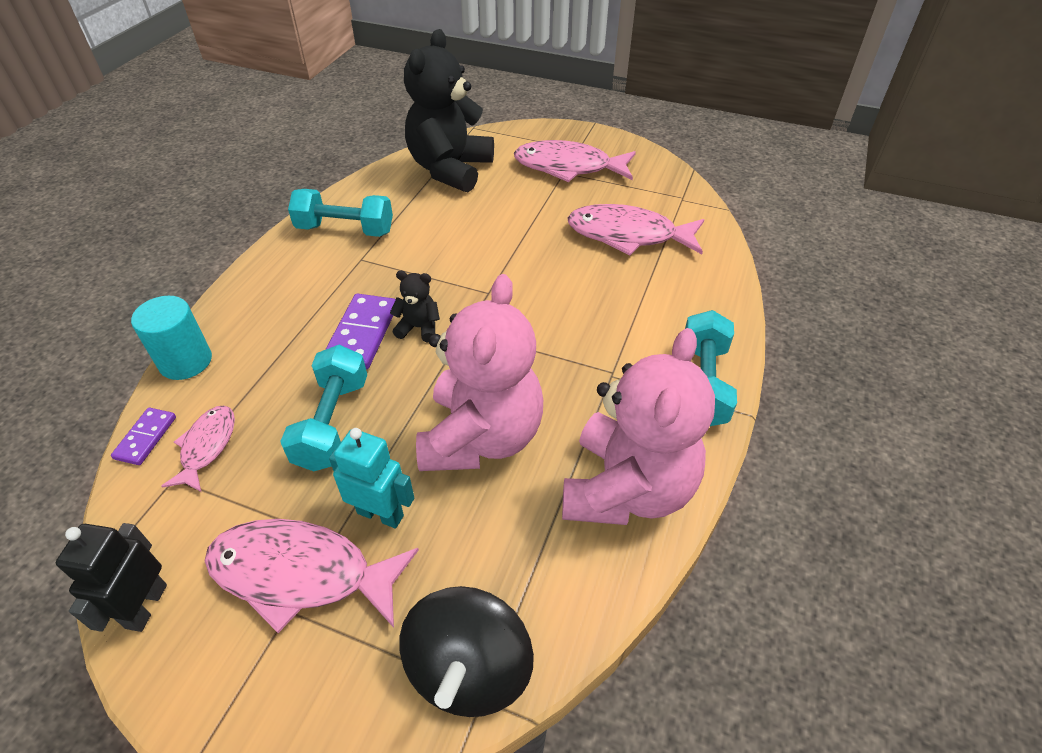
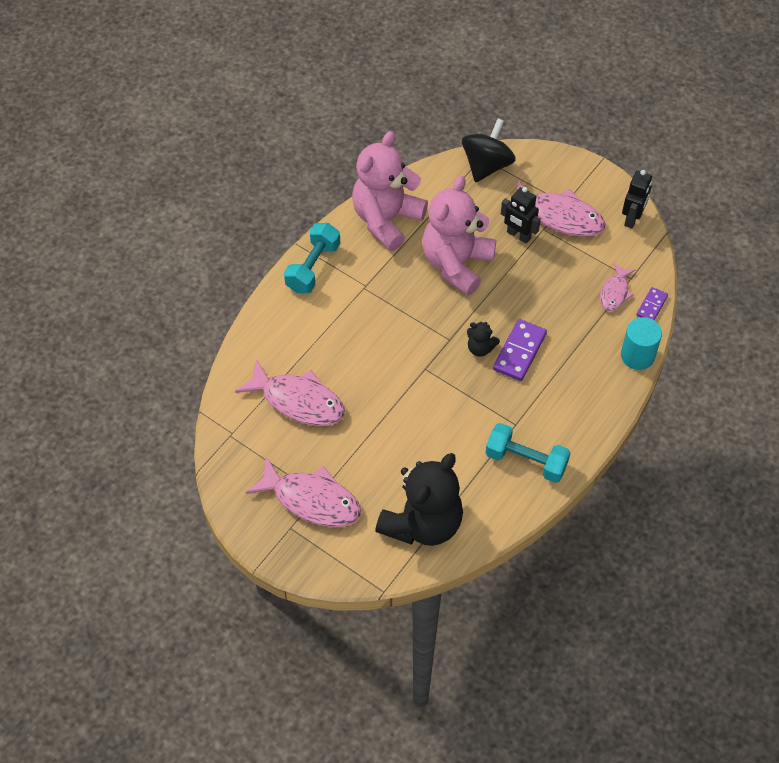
camera: 165 degrees left, 10 degrees up
turquoise dumbbell [280,345,367,471] -> none
turquoise robot [329,428,414,528] -> black robot [501,187,541,243]

